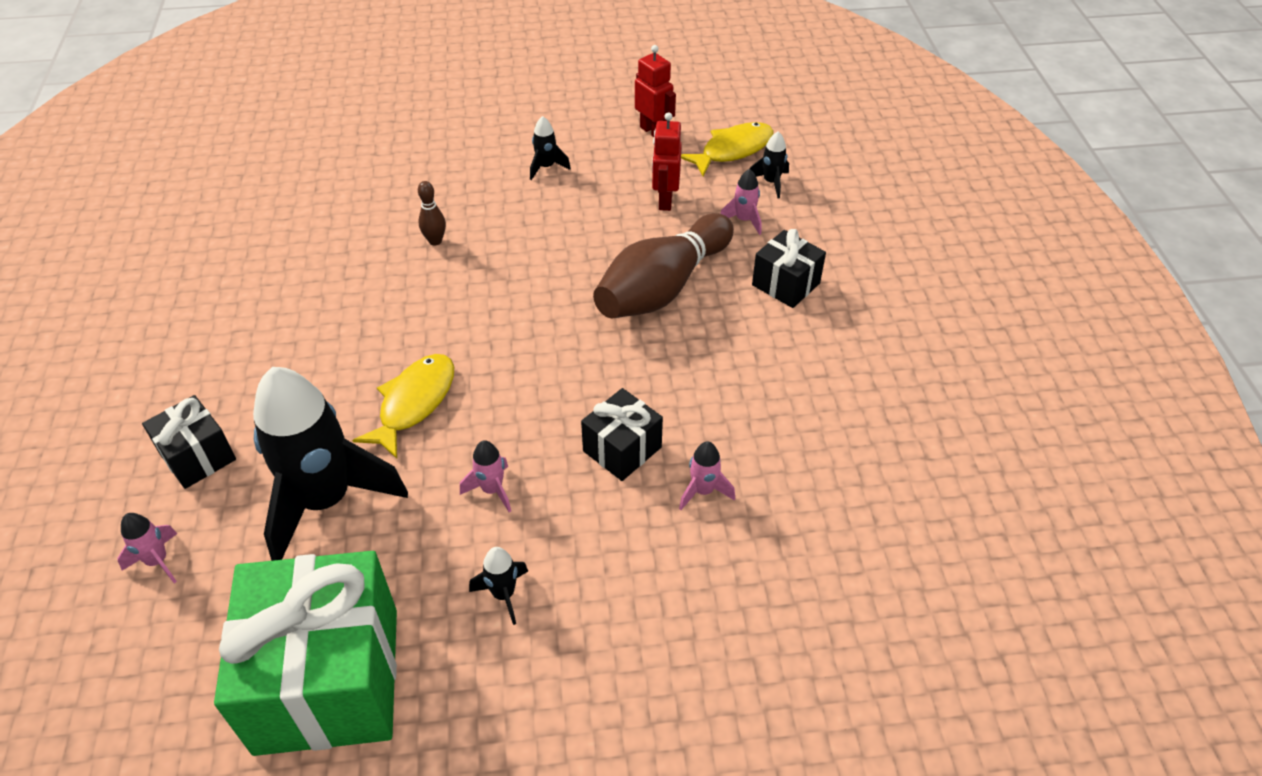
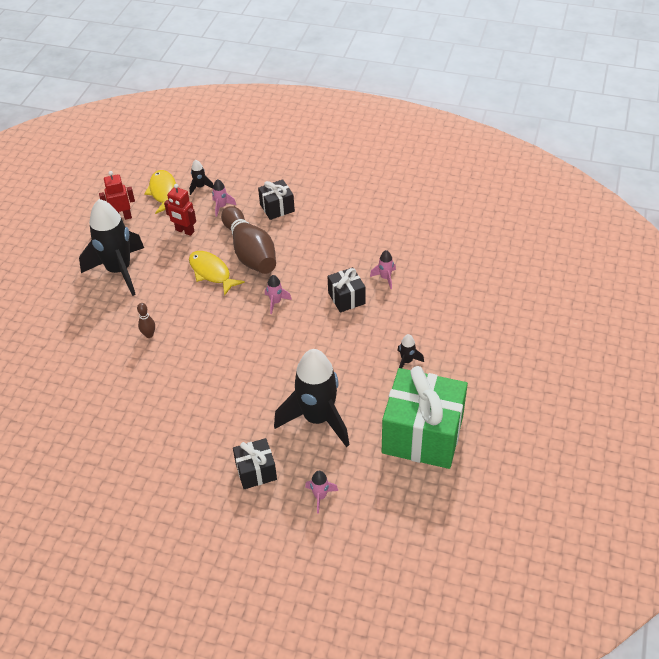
camera: 65 degrees left, 0 degrees up
yellow fish [352,354,454,459] -> yellow fish moved to [189,251,245,296]
pink rocket [460,440,511,512] -> pink rocket moved to [265,275,292,314]
black rocket [530,116,571,180] -> black rocket [79,199,144,296], size x2.47

